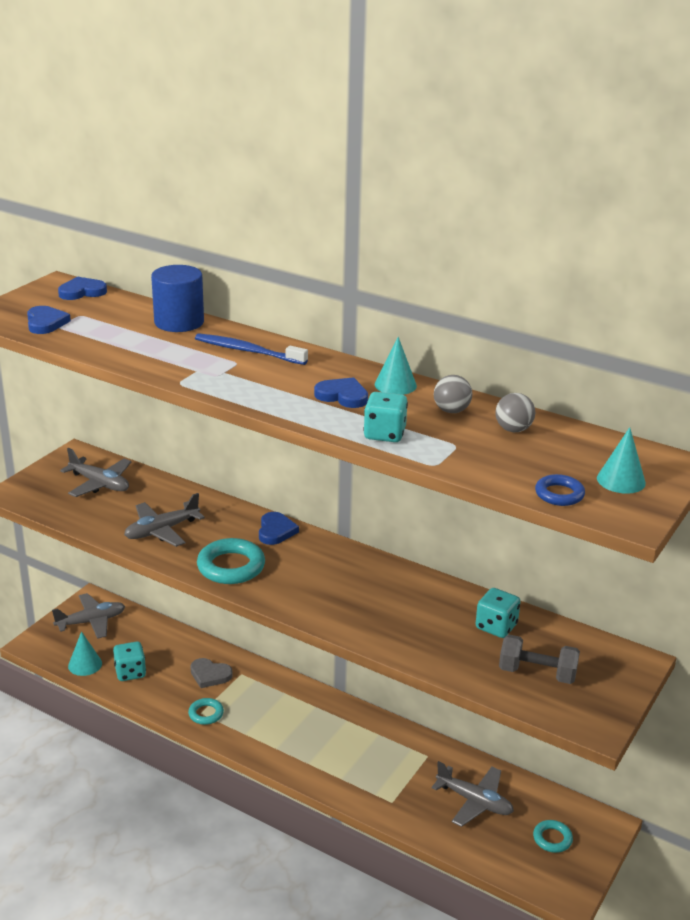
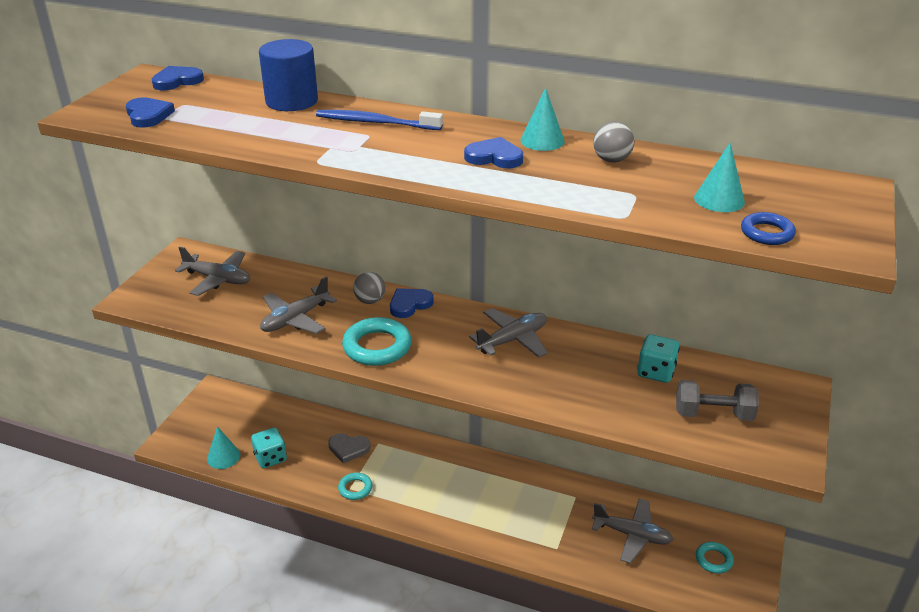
camera: 10 degrees left, 5 degrees up
grey plane [52,593,125,639] -> grey plane moved to [469,308,548,358]
blue heart [259,512,299,545] -> blue heart turned 120 degrees counterclockwise [390,288,434,318]
turquoise dice [363,392,408,442] -> none
grey ball [495,393,535,432] -> grey ball moved to [353,272,385,304]
turquoise cone [597,427,646,494] -> turquoise cone moved to [694,143,745,212]

